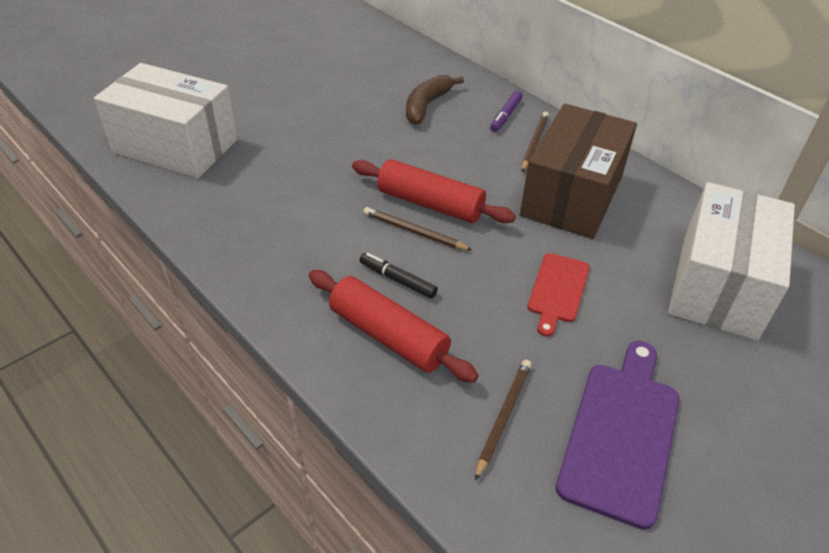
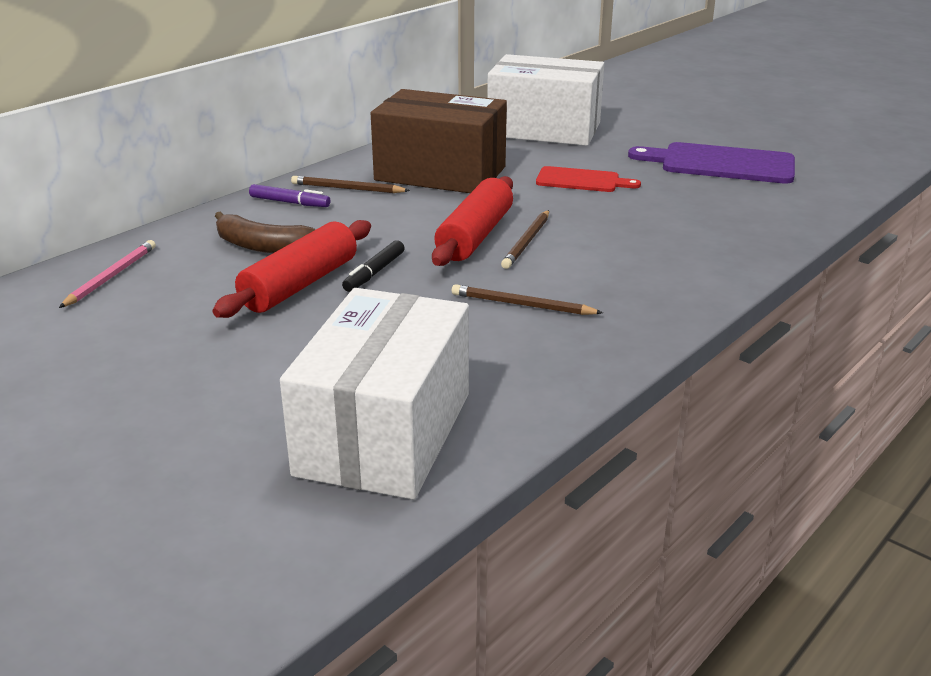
camera: 95 degrees left, 15 degrees down
red rolling pin [309,270,479,383] -> red rolling pin moved to [213,220,371,318]
black marker [359,253,438,299] -> black marker moved to [342,240,404,292]
brown pencil [475,360,532,481] -> brown pencil moved to [452,284,603,315]
none -> pink pencil [59,240,156,308]

